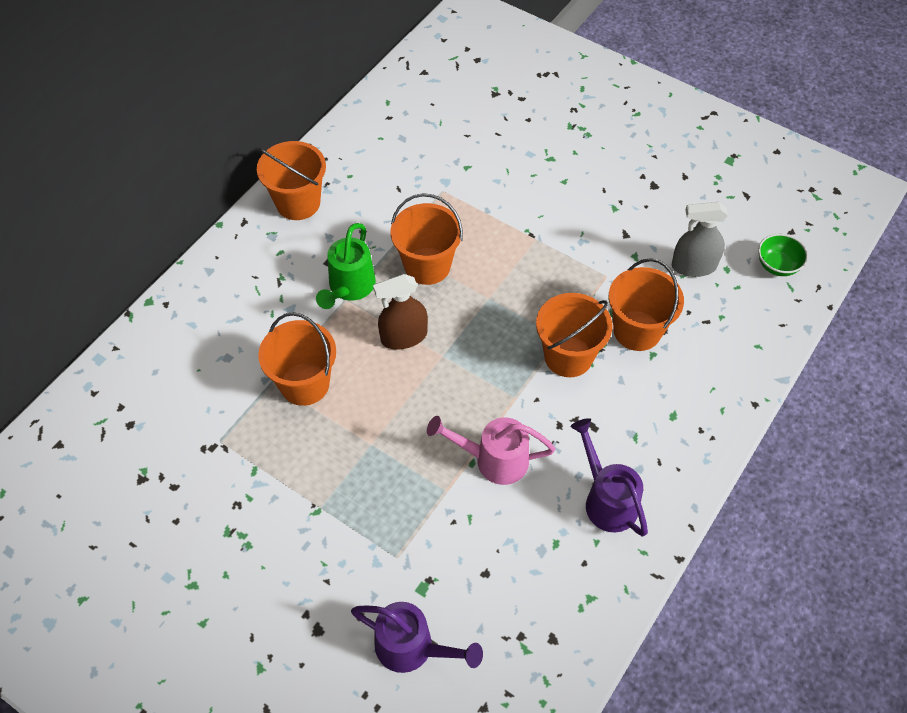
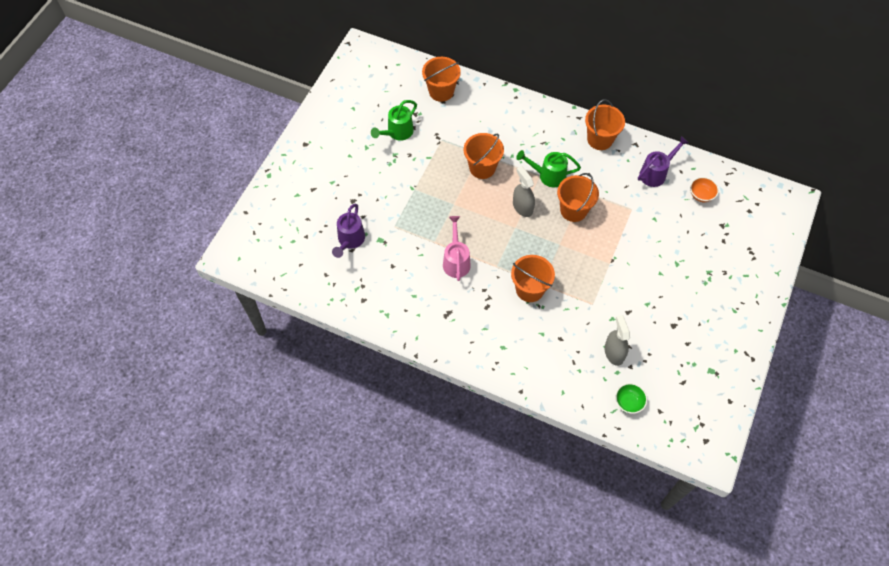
camera: 80 degrees right, 5 degrees up
brown spray bottle [373,274,428,350] -> grey spray bottle [513,166,535,217]
purple watering can [571,418,648,536] -> purple watering can moved to [638,136,689,187]
orange bucket [609,258,684,351] -> orange bucket moved to [422,57,461,102]
none -> green watering can [371,100,417,141]
none -> orange bowl [690,177,719,202]

